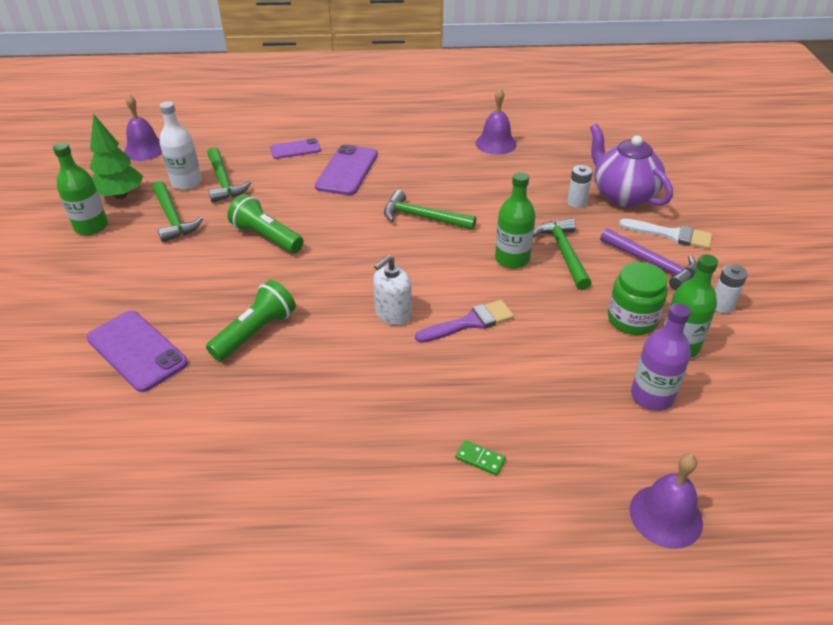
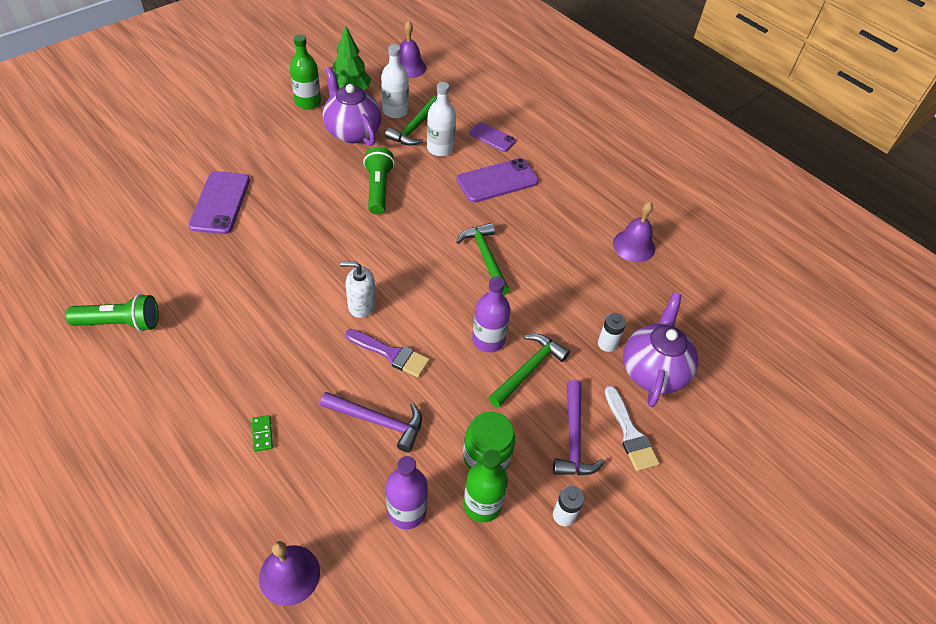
camera: 45 degrees right, 10 degrees up
green hammer [152,181,203,243] -> purple teapot [323,67,382,146]
green flashlight [206,280,296,361] -> green flashlight moved to [66,294,159,332]
green bottle [495,172,536,269] -> purple bottle [472,276,511,353]
none -> purple hammer [320,392,422,453]
none -> white bottle [427,82,456,156]

